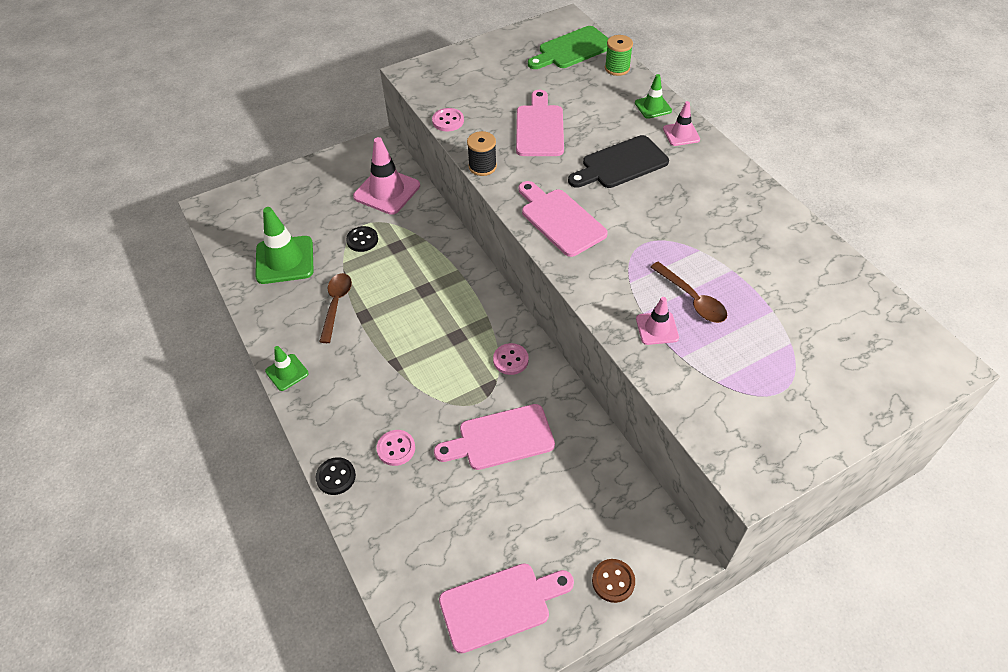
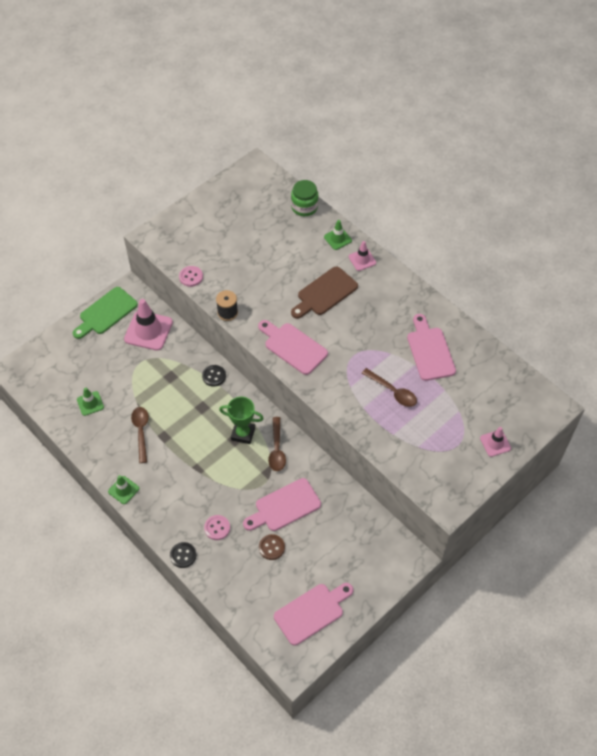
camera: 15 degrees left, 5 degrees up
green traffic cone [255,207,314,284] -> green traffic cone [77,388,104,416], size x0.54
black button [346,226,378,252] -> black button moved to [202,365,226,387]
pink button [493,343,529,375] -> brown spoon [268,417,286,471]
pink cutting board [516,90,564,156] -> pink cutting board moved to [407,314,456,381]
green cutting board [528,26,609,69] -> green cutting board moved to [73,287,138,339]
black cutting board [568,135,669,188] -> brown cutting board [291,266,358,319]
brown button [592,559,635,603] -> brown button moved to [259,534,285,560]
green spool [605,35,633,76] -> green jar [291,180,318,216]
pink traffic cone [636,297,679,345] -> pink traffic cone moved to [480,427,511,457]
none -> green trophy [219,396,264,444]

